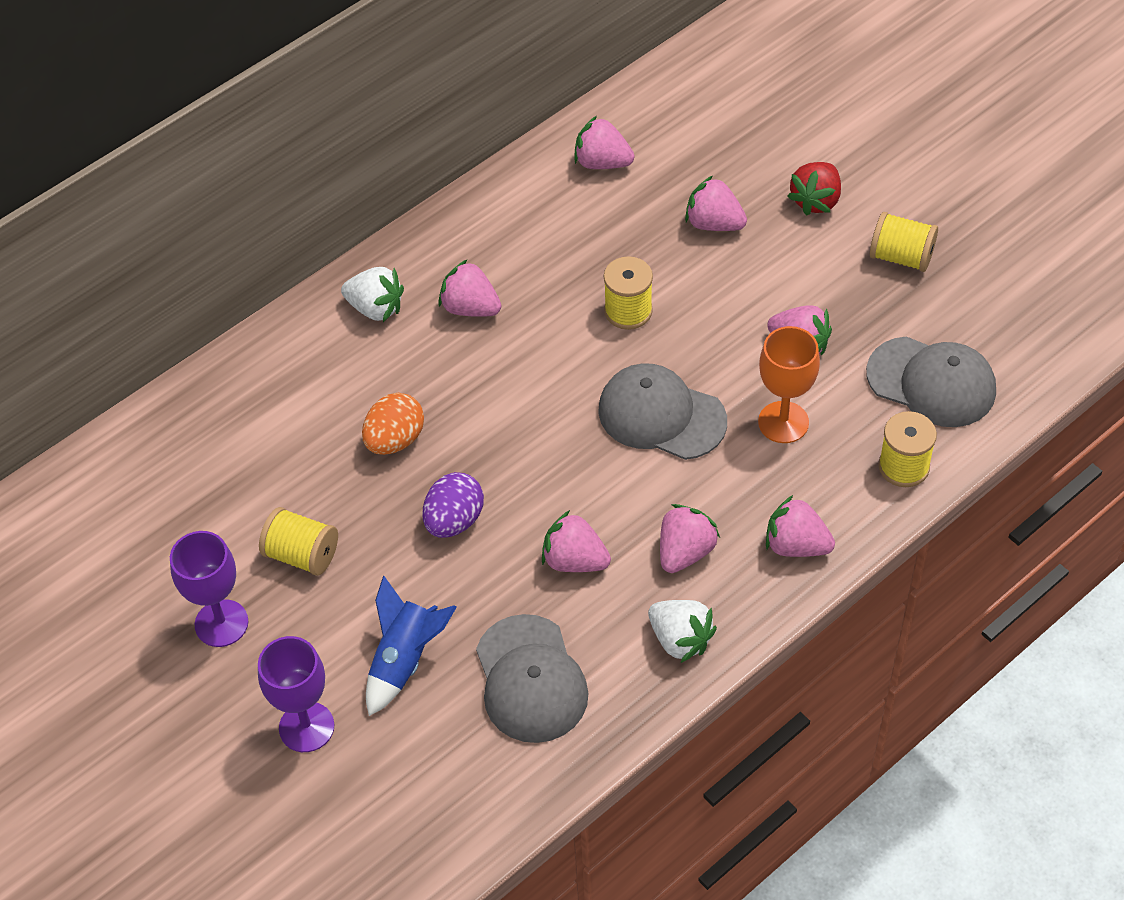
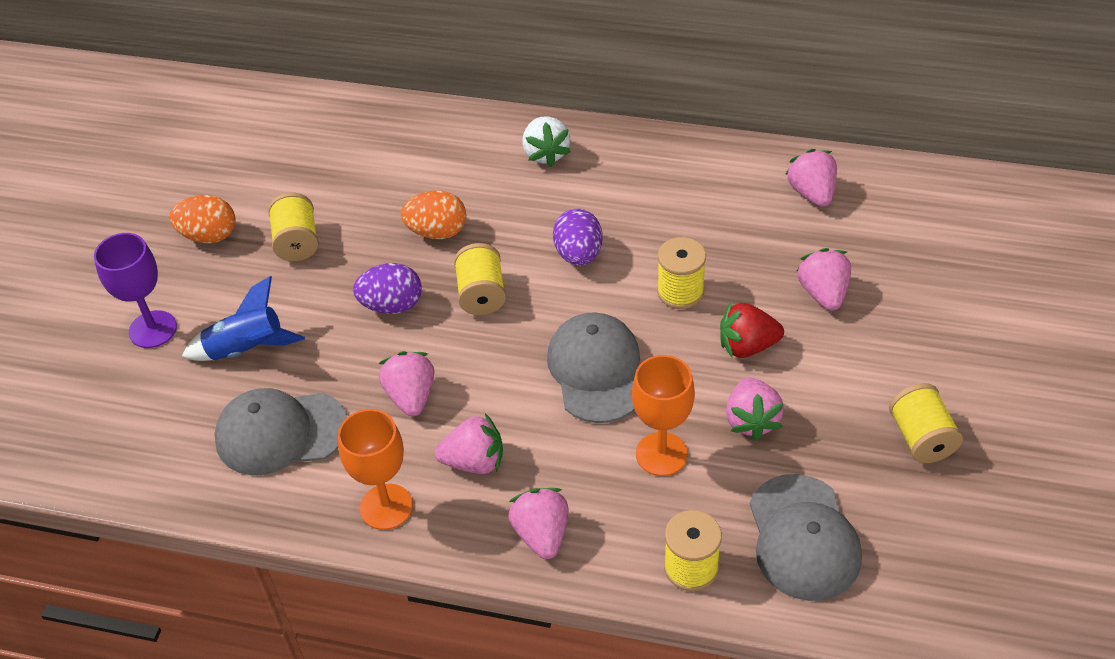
camera: 55 degrees right, 5 degrees down
purple goblet [170,531,248,647] -> orange egg [169,195,235,243]
pink strawberry [438,259,501,317] -> none
grey cap [476,614,589,743] -> grey cap turned 45 degrees clockwise [214,388,347,475]
white strawberry [648,600,717,663] -> orange goblet [338,409,413,530]
red strawberry [787,162,841,216] -> red strawberry moved to [720,302,784,358]
none -> yellow spool [454,243,506,315]
none -> purple egg [553,208,603,266]

